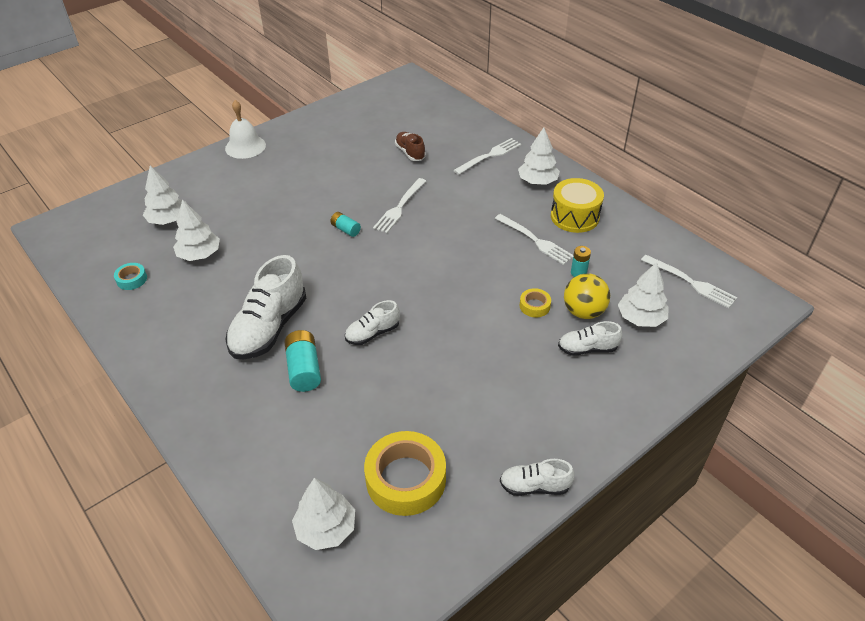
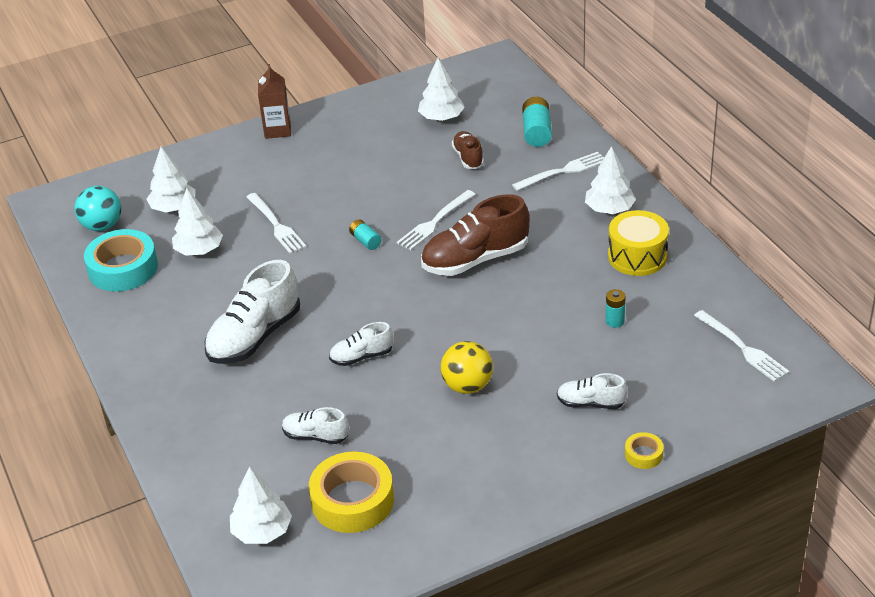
camera: 15 degrees right, 5 degrees down
turquoise tape [114,263,147,290] -> turquoise tape [84,229,158,292], size x2.14
white bell [225,100,266,159] -> brown carton [258,64,291,139]
turquoise battery [284,330,321,392] -> turquoise battery moved to [522,97,552,147]
white fork [495,214,573,265] -> white fork moved to [246,193,306,253]
white shoe [500,459,575,496] -> white shoe moved to [282,407,349,444]
yellow tape [520,288,551,317] -> yellow tape moved to [625,432,664,469]
yellow ball [564,273,610,319] -> yellow ball moved to [441,341,493,394]
white tree [618,262,669,327] -> white tree moved to [418,58,465,121]
none -> turquoise ball [75,186,121,231]
none -> brown shoe [421,194,530,276]

